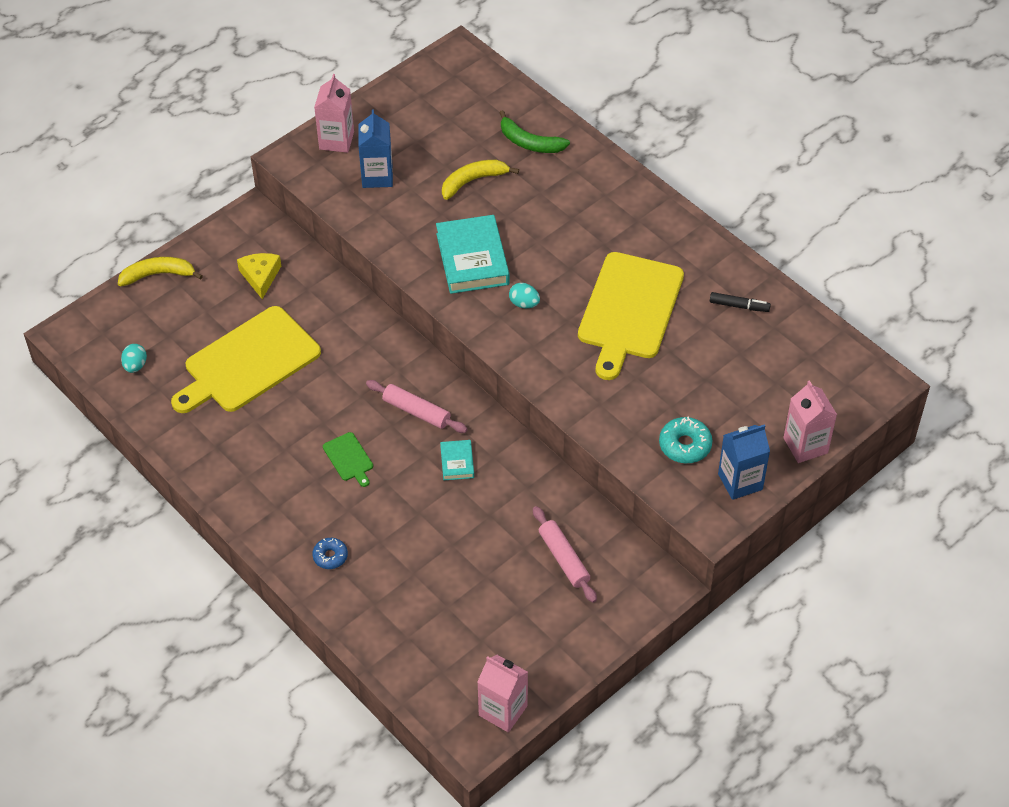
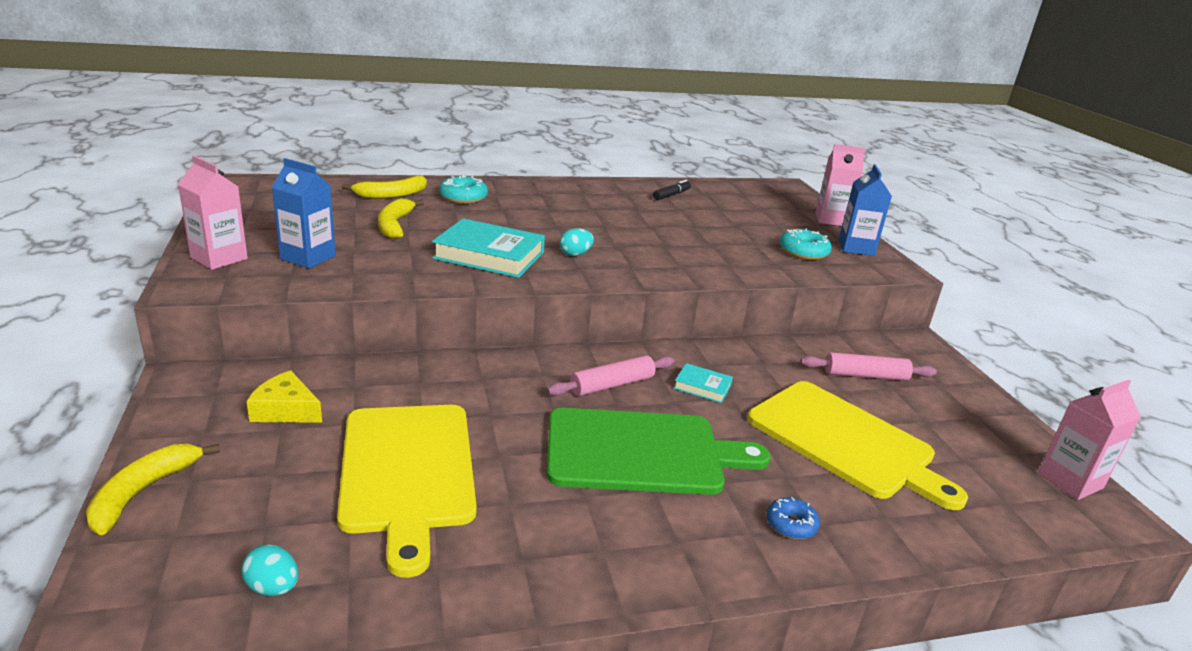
camera: 65 degrees left, 25 degrees down
green cutting board [323,432,373,487] -> green cutting board [547,408,770,495], size x2.43
green banana [499,110,570,153] -> yellow banana [342,176,427,199]
yellow cutting board [578,252,684,380] -> yellow cutting board moved to [747,381,968,510]
none -> turquoise donut [439,175,488,204]

